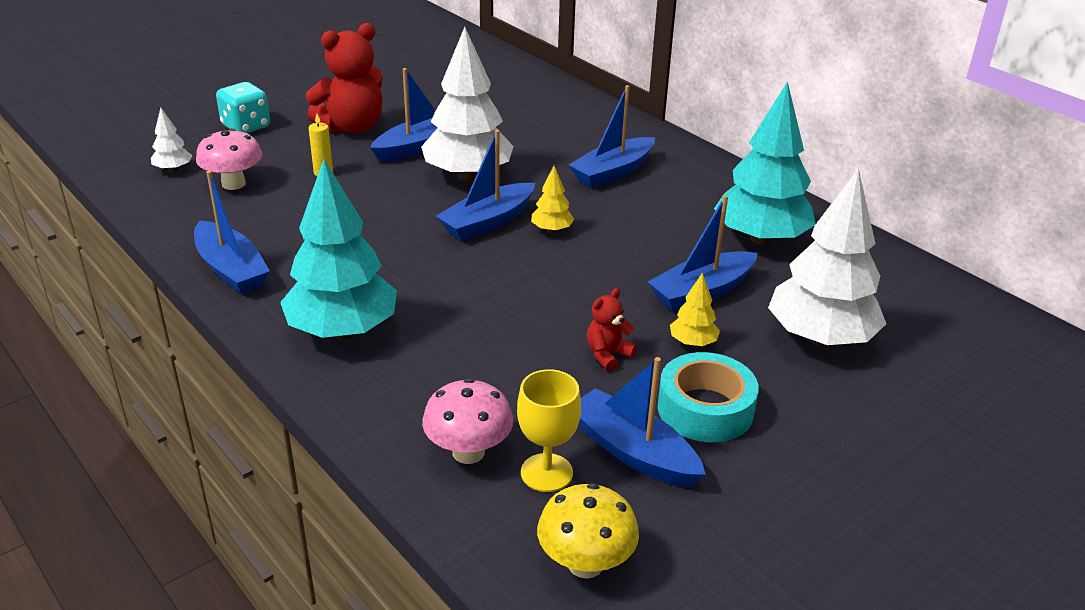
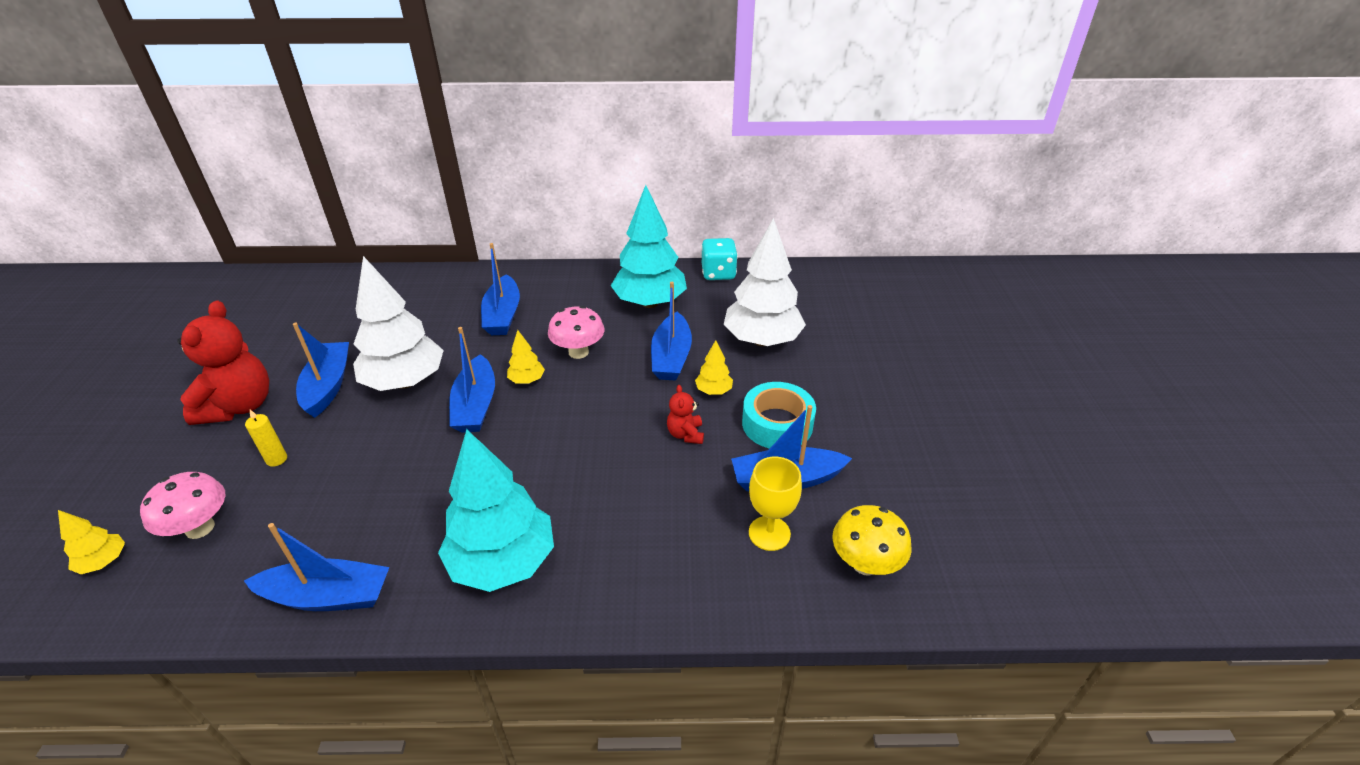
camera: 50 degrees left, 5 degrees up
white tree [151,108,192,172] -> yellow tree [58,510,125,574]
turquoise dice [216,82,270,133] -> turquoise dice moved to [701,238,738,280]
pink mushroom [422,378,513,464] -> pink mushroom moved to [548,306,604,359]

